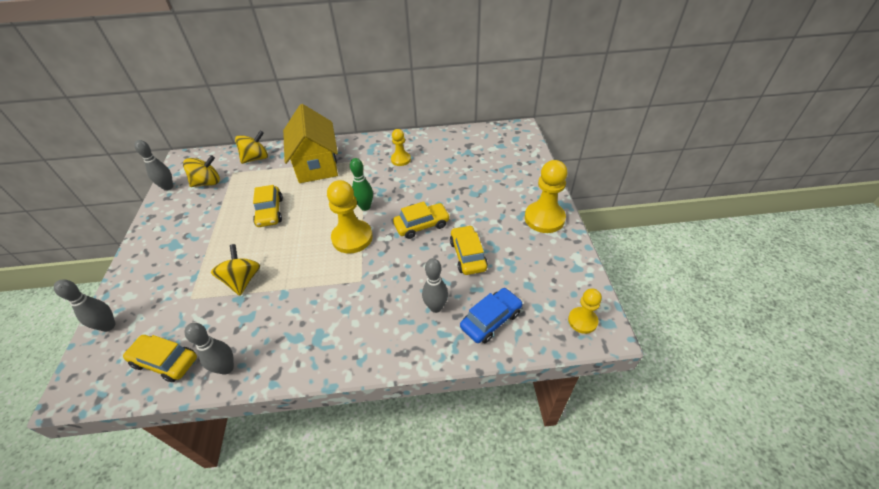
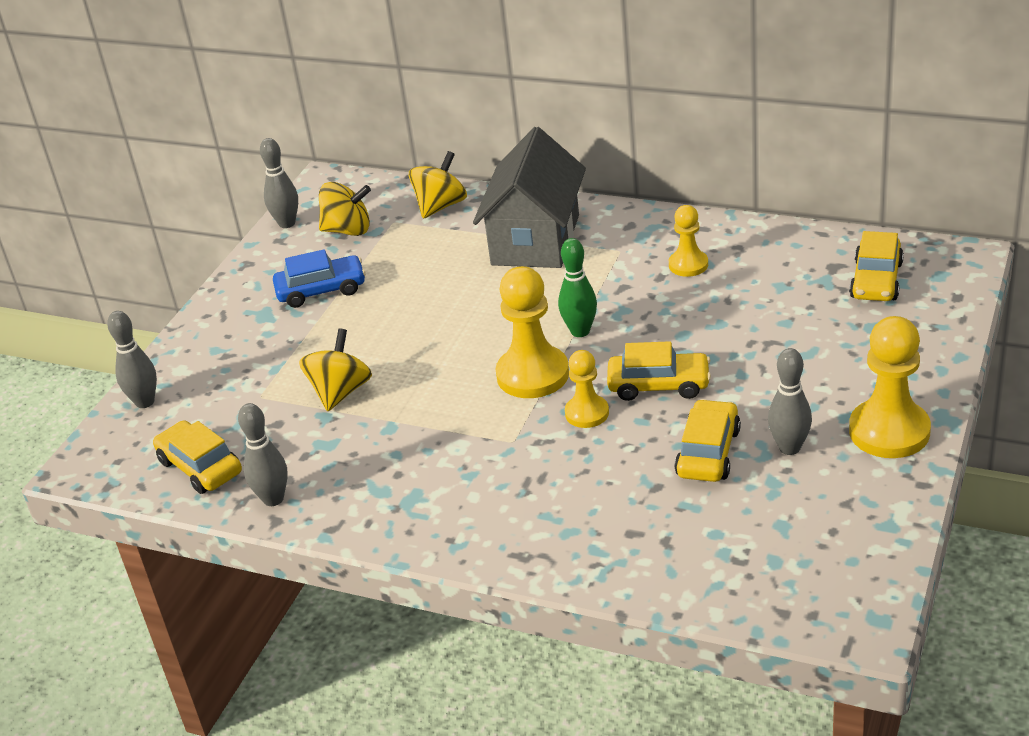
camera: 30 degrees right, 10 degrees down
yellow spinning top [235,130,268,164] -> yellow spinning top turned 45 degrees counterclockwise [409,151,467,219]
yellow car [253,185,283,227] -> yellow car moved to [849,231,904,301]
yellow house [283,104,338,183] -> grey house [473,127,586,268]
grey bowling pin [422,258,448,313] -> grey bowling pin moved to [768,348,812,455]
blue car [460,288,523,343] -> blue car moved to [273,249,366,308]
yellow pawn [568,289,602,334] -> yellow pawn moved to [565,350,609,428]

